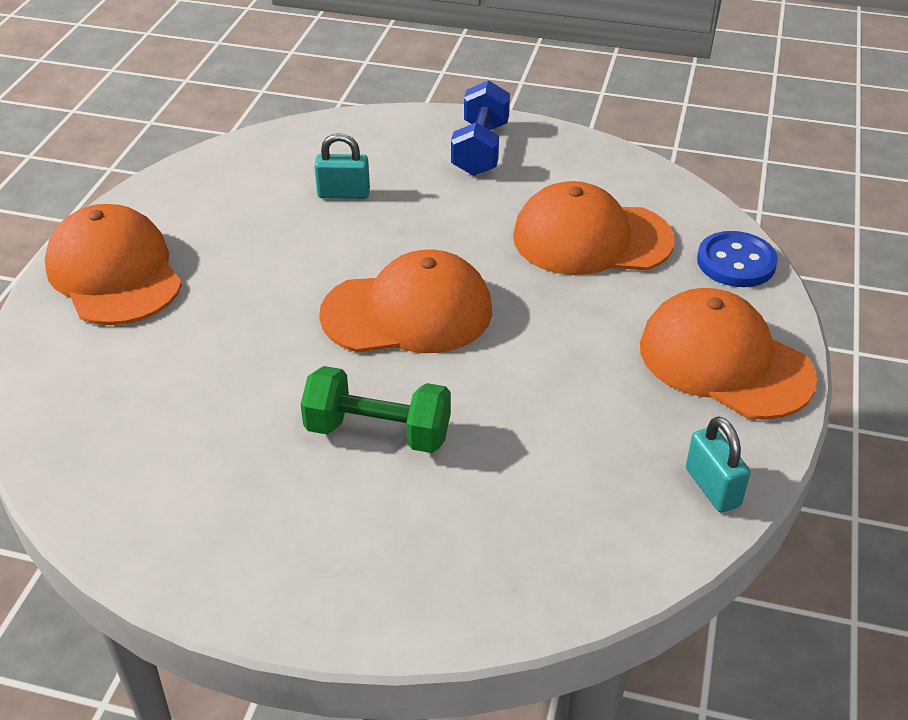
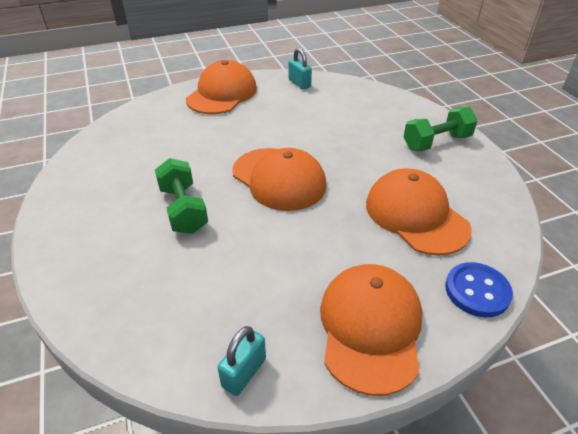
camera: 55 degrees right, 0 degrees up
turquoise padlock [314,133,370,199] -> turquoise padlock moved to [289,48,312,90]
blue dumbbell [451,80,510,176] -> green dumbbell [404,107,478,151]

